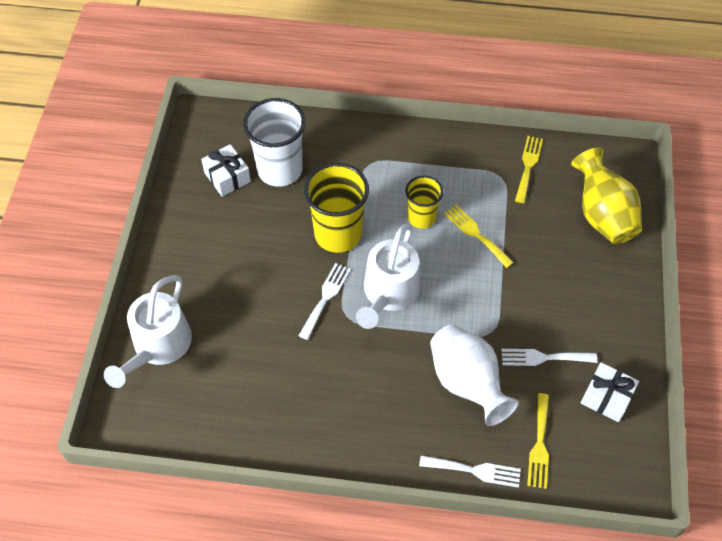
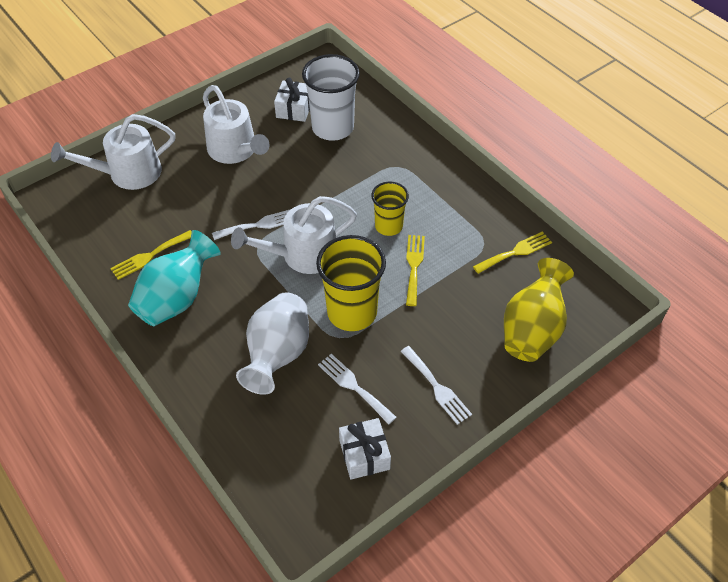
camera: 45 degrees right, 5 degrees down
yellow cup [304,163,369,253] -> yellow cup moved to [316,235,386,331]
white fork [419,455,521,488] -> white fork moved to [401,346,472,425]
yellow fork [527,393,549,489] -> yellow fork moved to [110,230,192,280]
none -> turquoise vase [128,230,221,326]
none -> white watering can [203,85,269,164]

